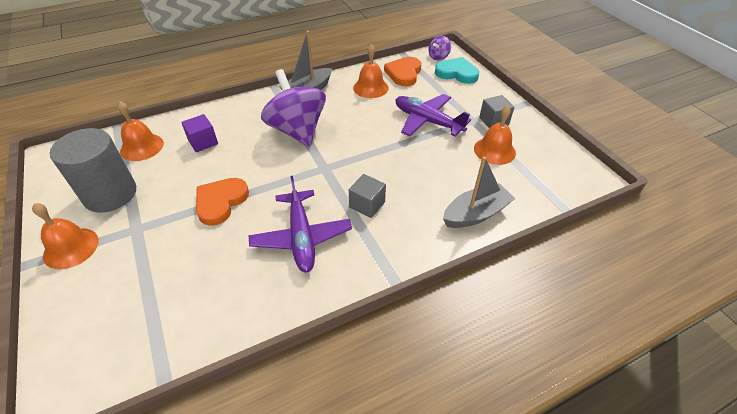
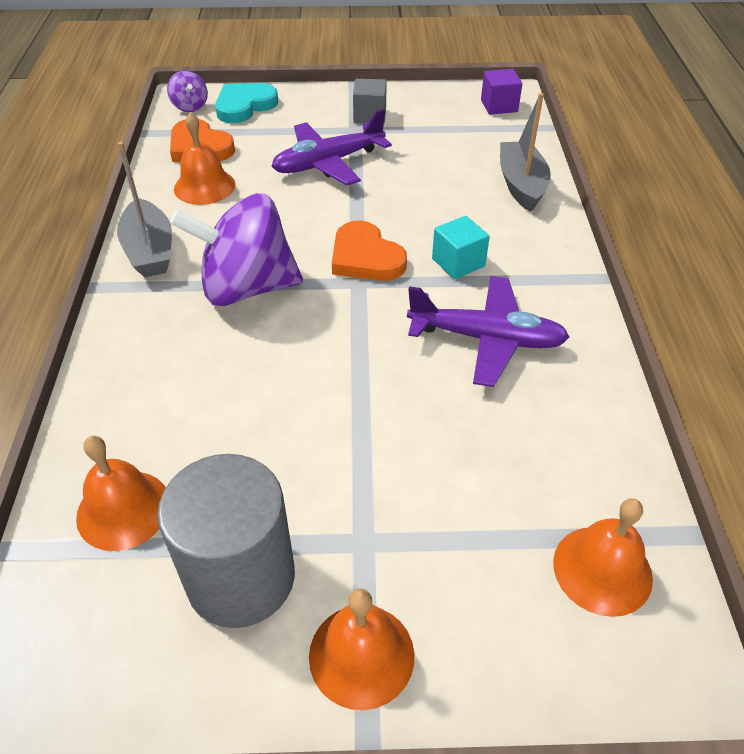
camera: 65 degrees left, 0 degrees up
purple cube [181,114,218,152] -> purple cube moved to [481,69,522,115]
orange heart [196,178,249,226] -> orange heart moved to [332,220,407,281]
grey cube [349,174,386,218] -> turquoise cube [432,216,490,279]
orange bell [474,105,516,165] -> orange bell moved to [553,499,653,617]

